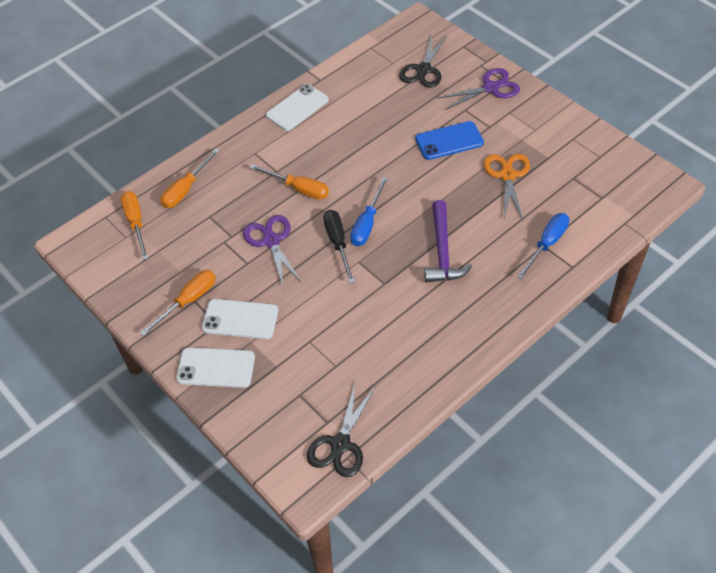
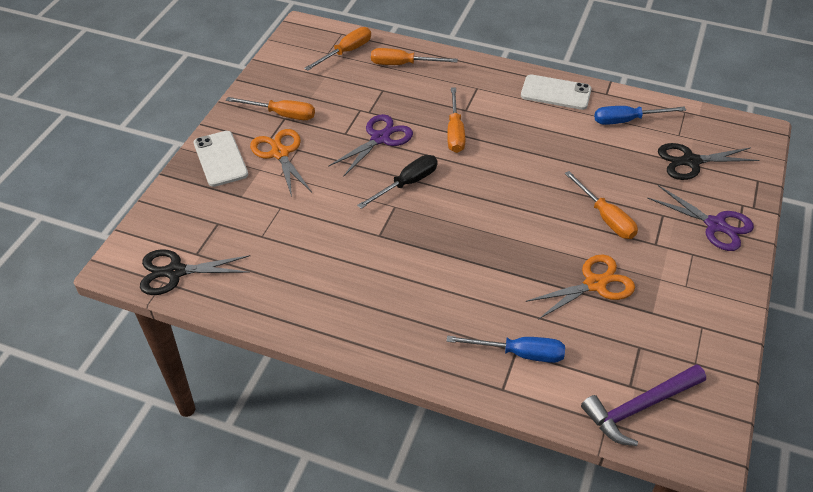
camera: 60 degrees right, 5 degrees down
white phone [202,299,278,339] -> orange scissors [250,129,312,197]
blue screwdriver [350,177,388,246] -> blue screwdriver moved to [594,106,686,125]
blue phone [415,121,484,160] -> orange screwdriver [564,171,638,239]
purple hammer [424,200,472,282] -> purple hammer moved to [581,364,706,446]

